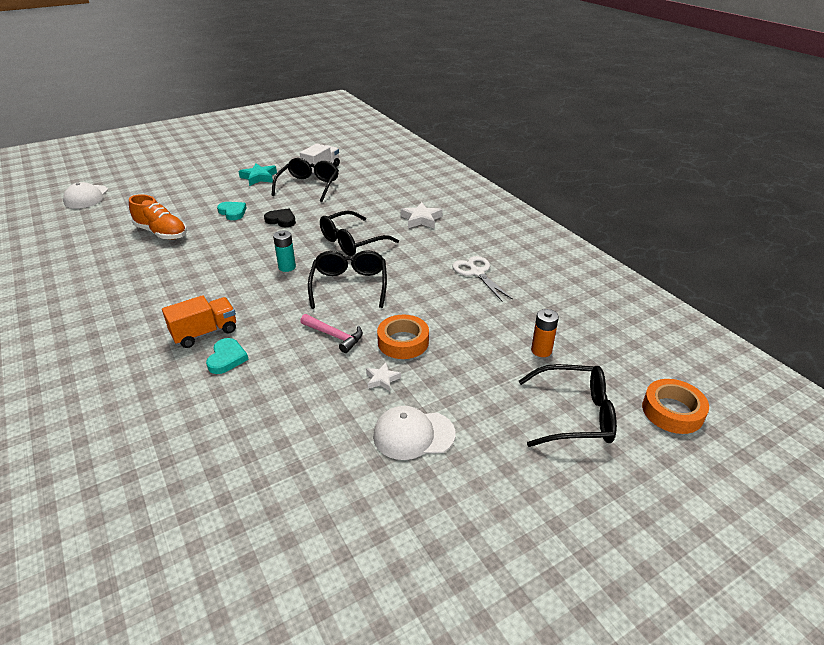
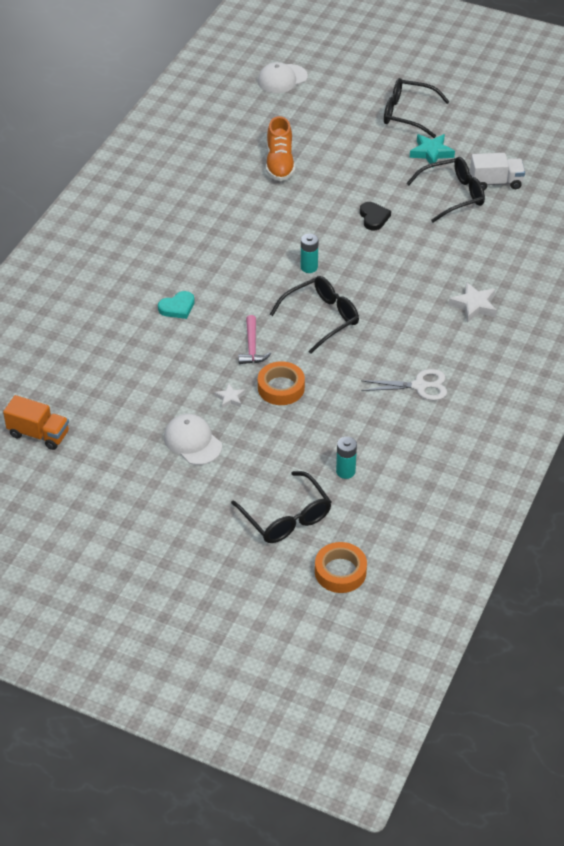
camera: 55 degrees right, 10 degrees up
orange truck [162,295,236,348] -> orange truck moved to [3,395,69,450]
turquoise heart [217,202,247,220] -> none
black glasses [320,211,399,256] -> black glasses moved to [384,78,450,138]
white scissors [452,256,513,302] -> white scissors turned 60 degrees clockwise [361,369,447,400]
orange battery [531,309,559,357] -> turquoise battery [336,437,357,479]

